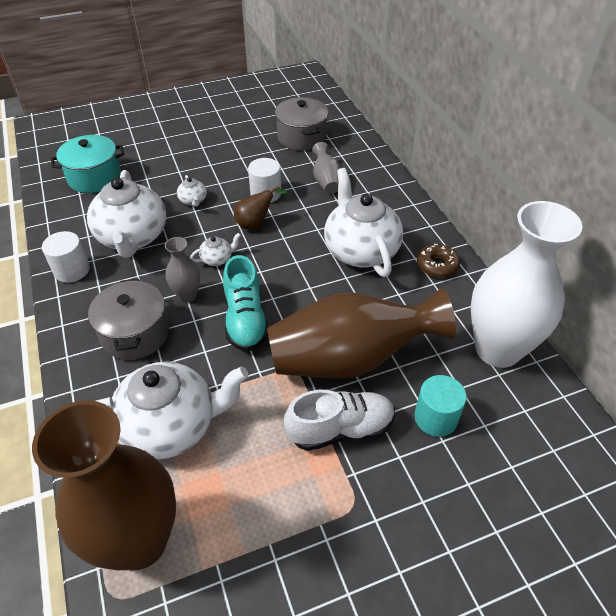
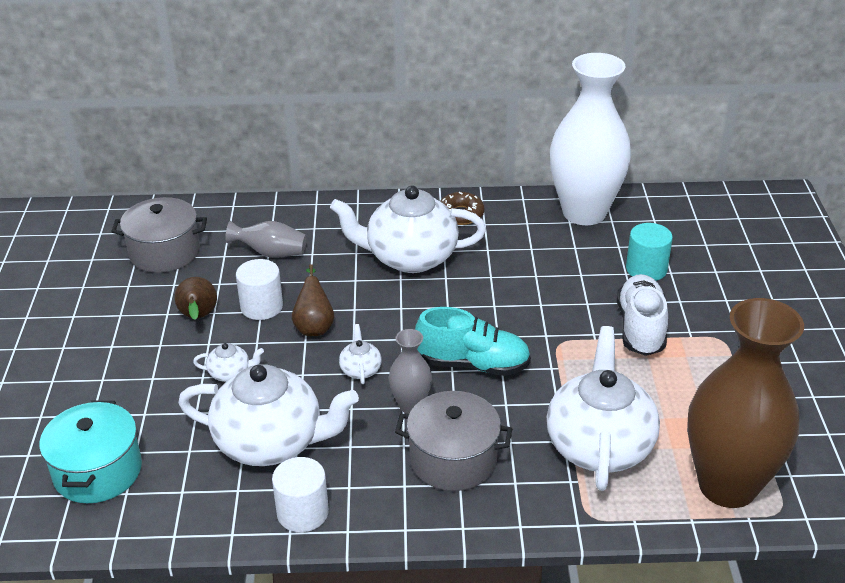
camera: 70 degrees left, 10 degrees down
brown vase [267,288,456,379] -> none
none -> brown pear [175,277,217,320]

